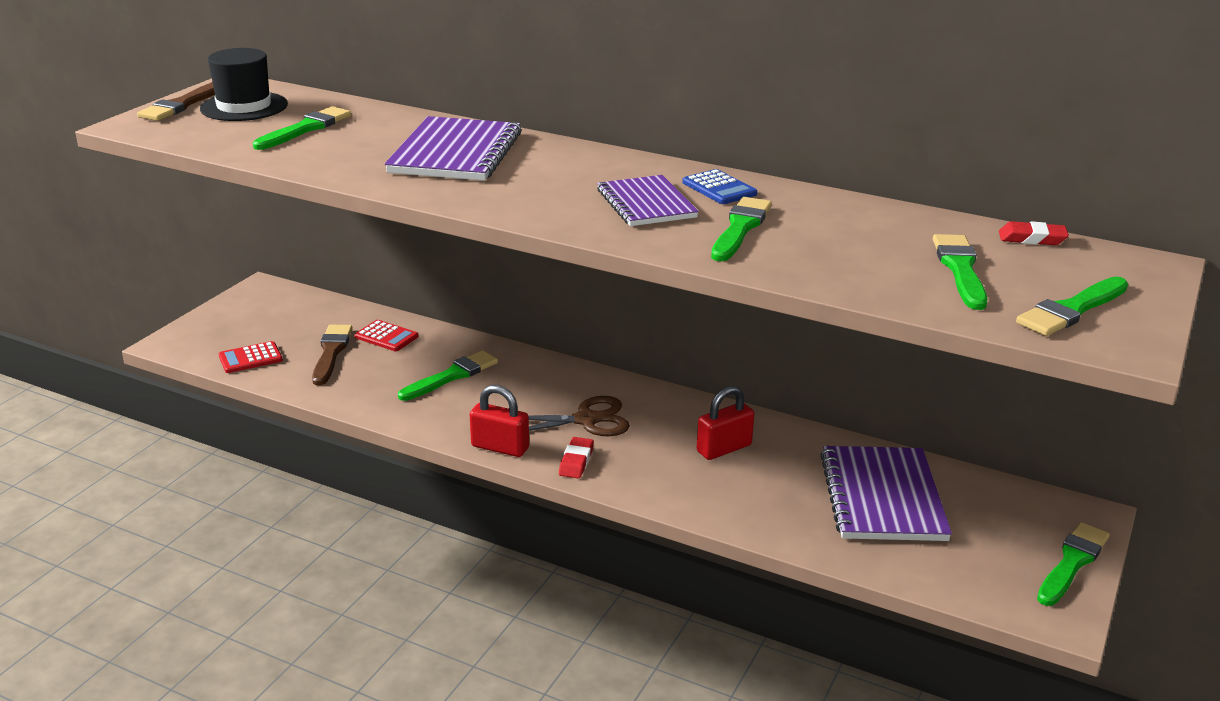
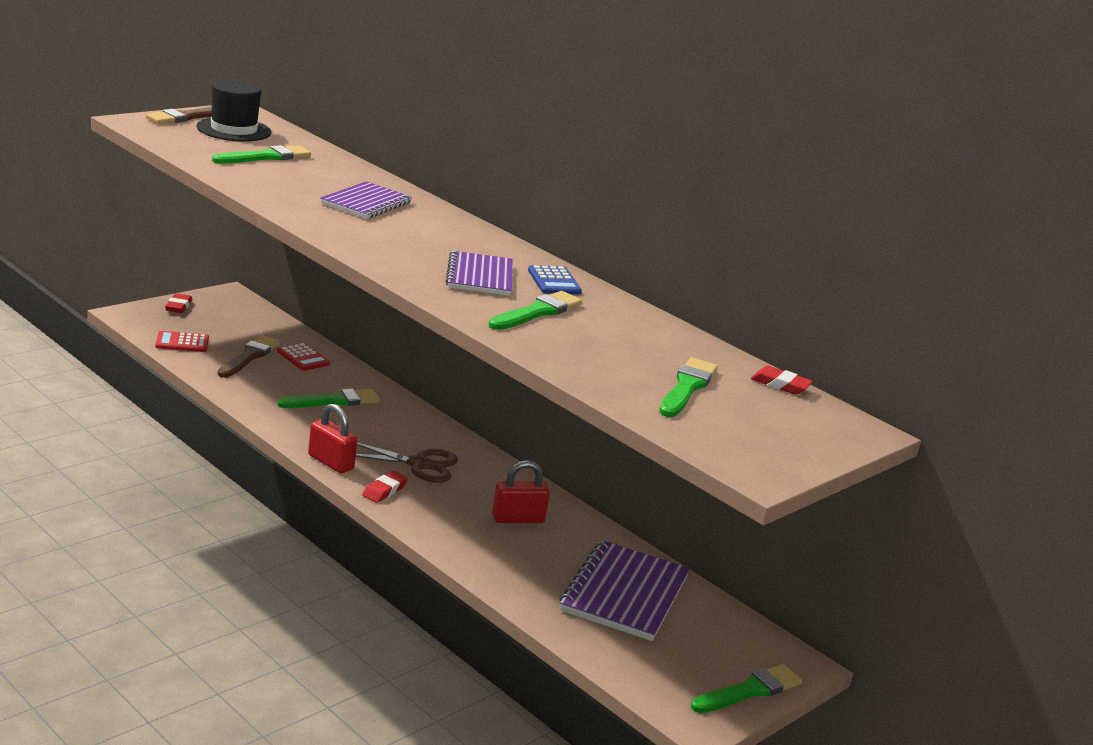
camera: 15 degrees right, 5 degrees down
purple notebook [385,116,521,181] -> purple notebook [321,181,412,219], size x0.66
green brush [1016,276,1128,336] -> none
none -> red eraser [165,293,192,313]

